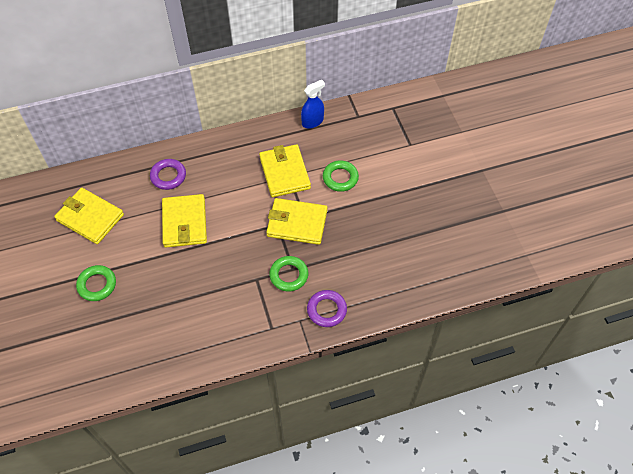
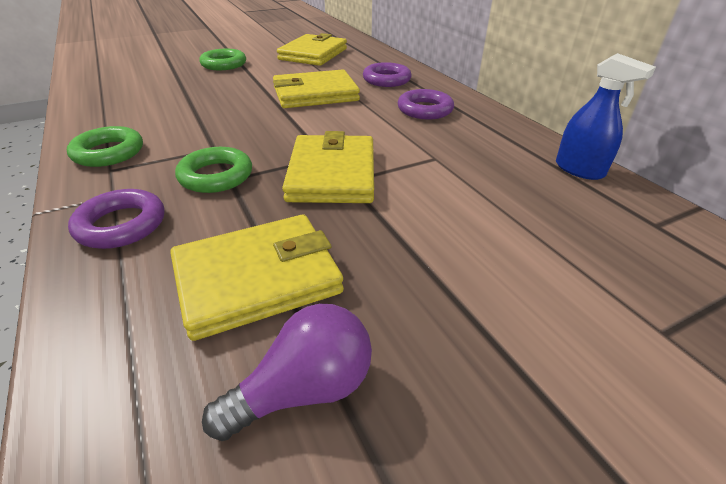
camera: 80 degrees right, 20 degrees down
yellow wallet [259,144,311,197] -> yellow wallet moved to [170,215,344,341]
green ring [323,160,359,192] -> green ring moved to [67,126,143,167]
none -> purple light bulb [202,304,372,441]
none -> purple ring [397,89,454,119]

